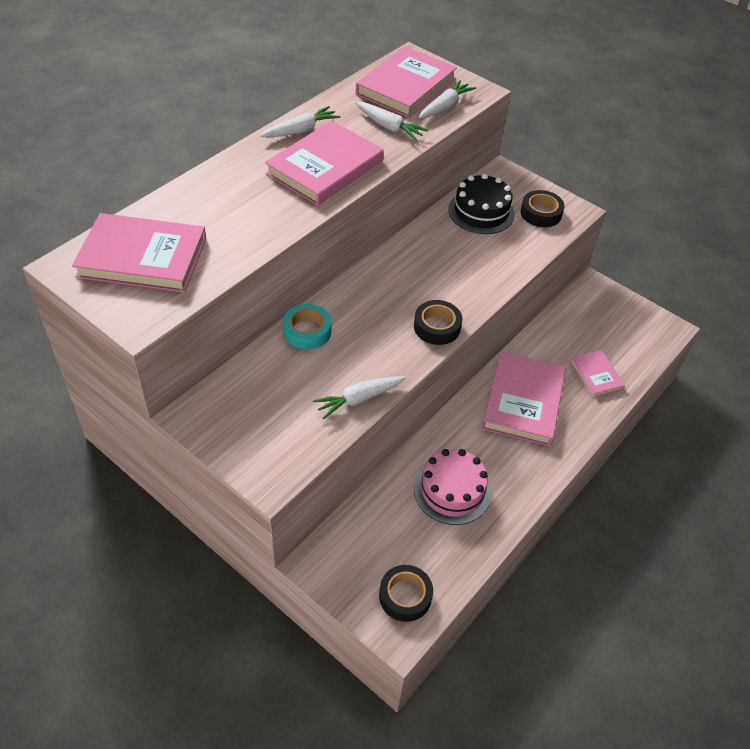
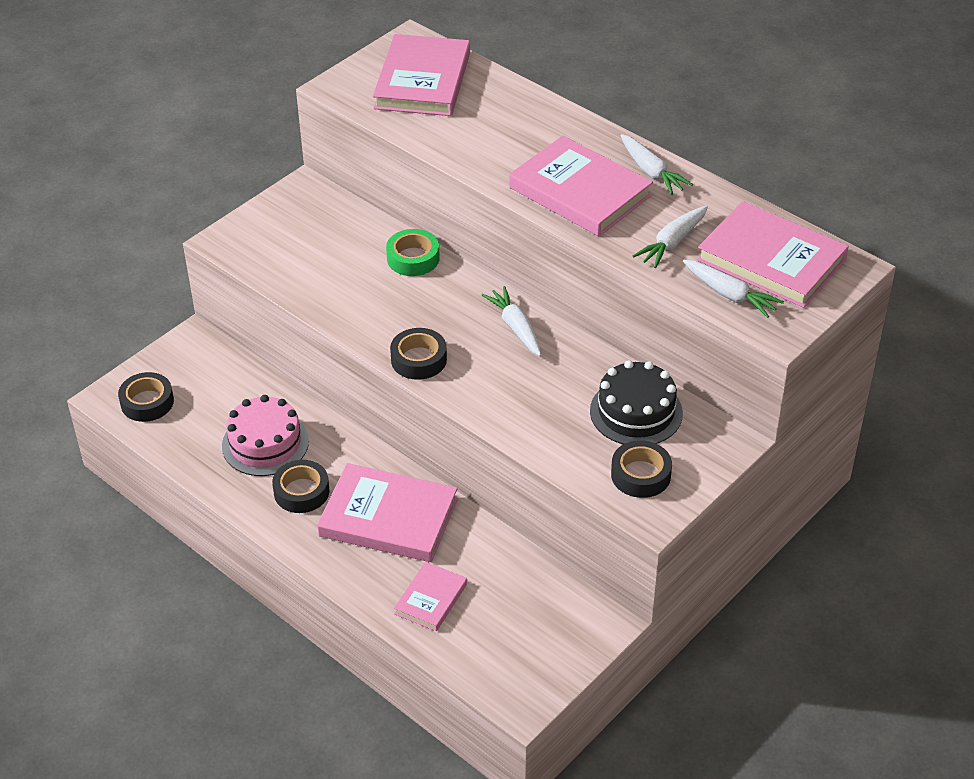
camera: 95 degrees right, 5 degrees down
turquoise tape [283,304,331,350] -> green tape [386,229,440,276]
white carrot [313,376,406,419] -> white carrot moved to [482,286,541,356]
pink book [570,350,625,398] -> pink book turned 45 degrees counterclockwise [394,562,467,631]
none -> black tape [272,460,329,513]

